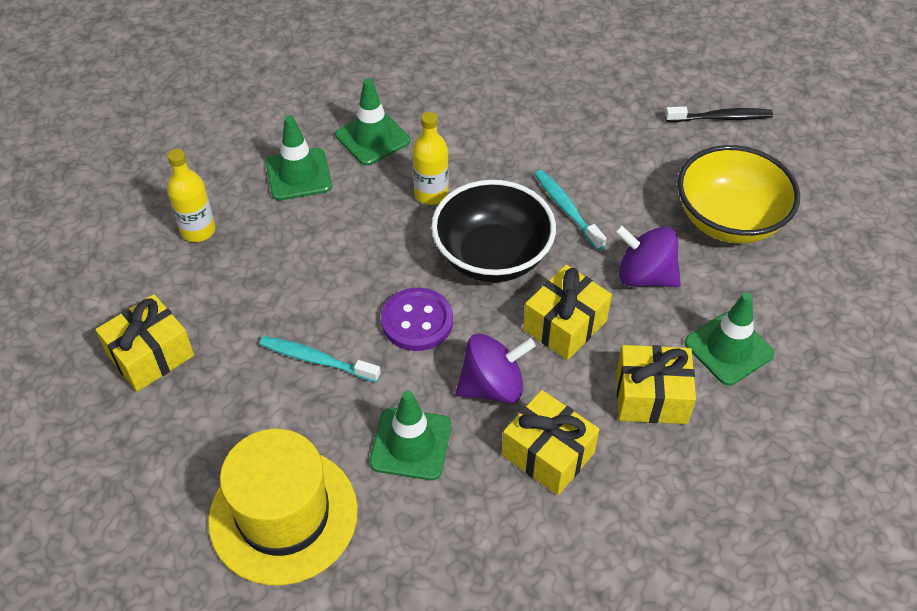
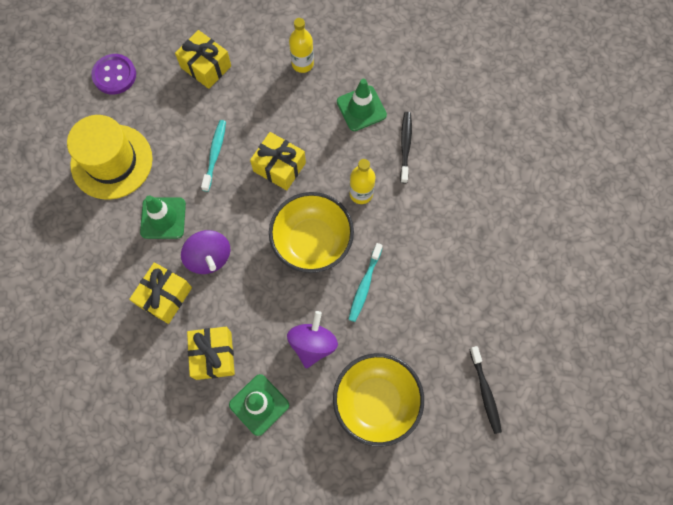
camera: 80 degrees right, 20 degrees up
green traffic cone [335,79,410,165] -> black toothbrush [400,112,412,183]
purple button [381,288,453,351] -> purple button moved to [91,54,136,94]
black bowl [431,180,556,283] -> yellow bowl [269,192,354,273]
yellow gift [523,265,612,360] -> yellow gift moved to [250,132,306,190]
turquoise toothbrush [535,170,606,250] -> turquoise toothbrush turned 150 degrees clockwise [348,243,383,322]

